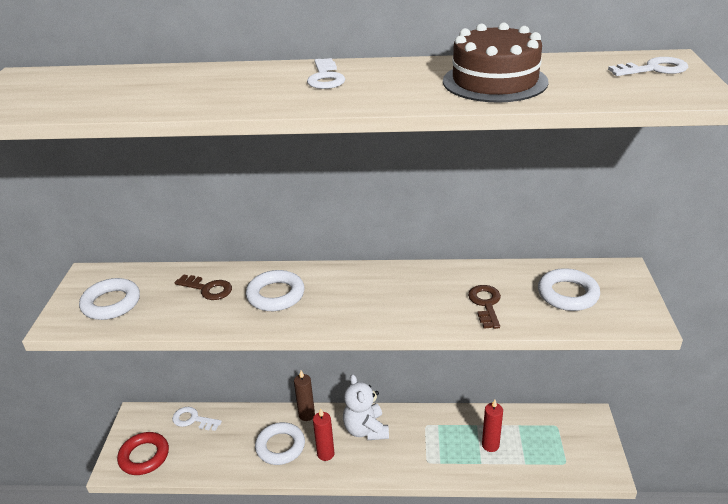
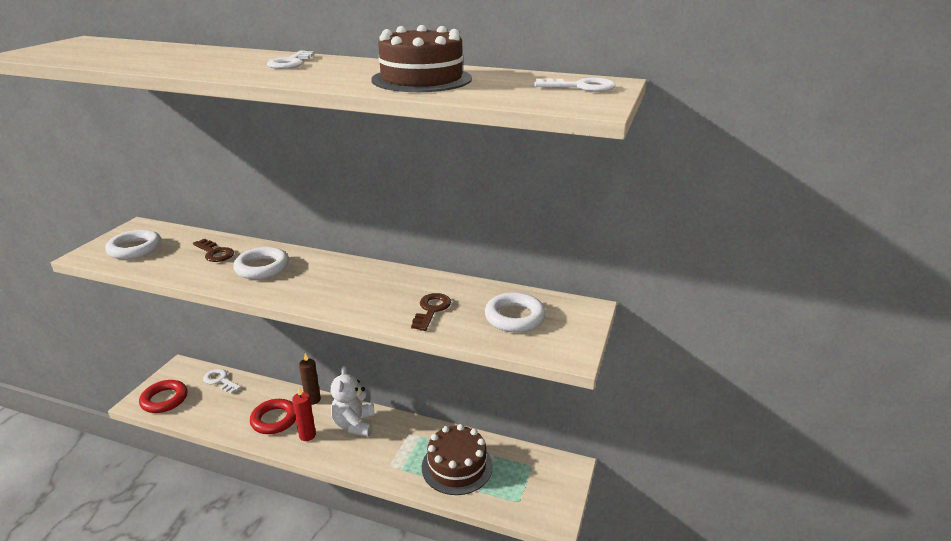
camera: 15 degrees right, 5 degrees down
white ring [255,422,305,465] -> red ring [250,399,296,434]
red candle [482,400,503,452] -> brown cake [422,424,493,495]

